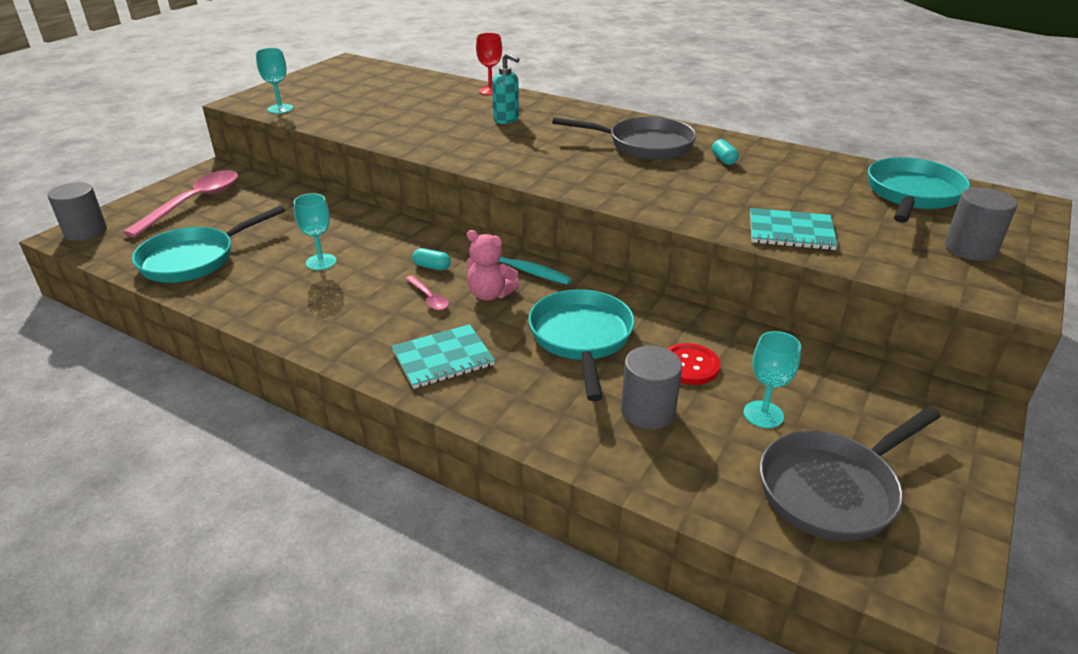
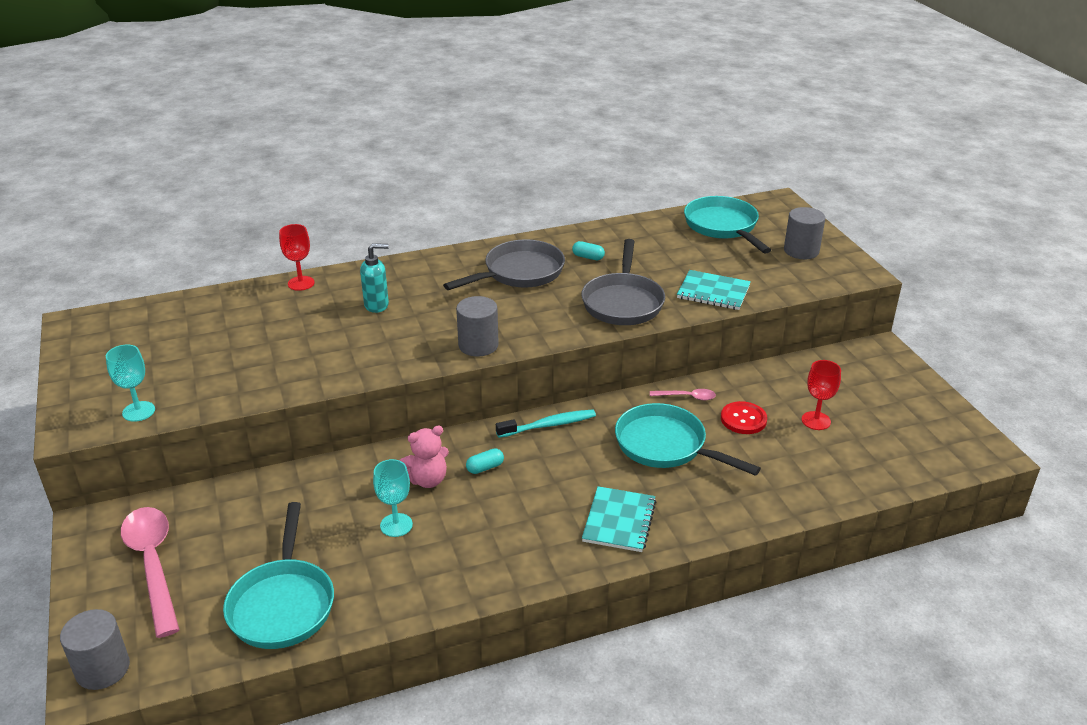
camera: 50 degrees left, 0 degrees up
pink spoon [406,276,449,310] -> pink spoon moved to [650,389,716,400]
pink teddy bear [466,230,520,300] -> pink teddy bear moved to [399,426,449,488]
grey cylinder [621,346,682,429] -> grey cylinder moved to [456,296,499,357]
turquoise goblet [744,331,801,428] -> red goblet [802,360,841,430]
turquoise notebook [750,208,838,250] -> turquoise notebook turned 60 degrees clockwise [677,270,751,310]
grey pan [760,407,941,541] -> grey pan moved to [581,239,665,325]

